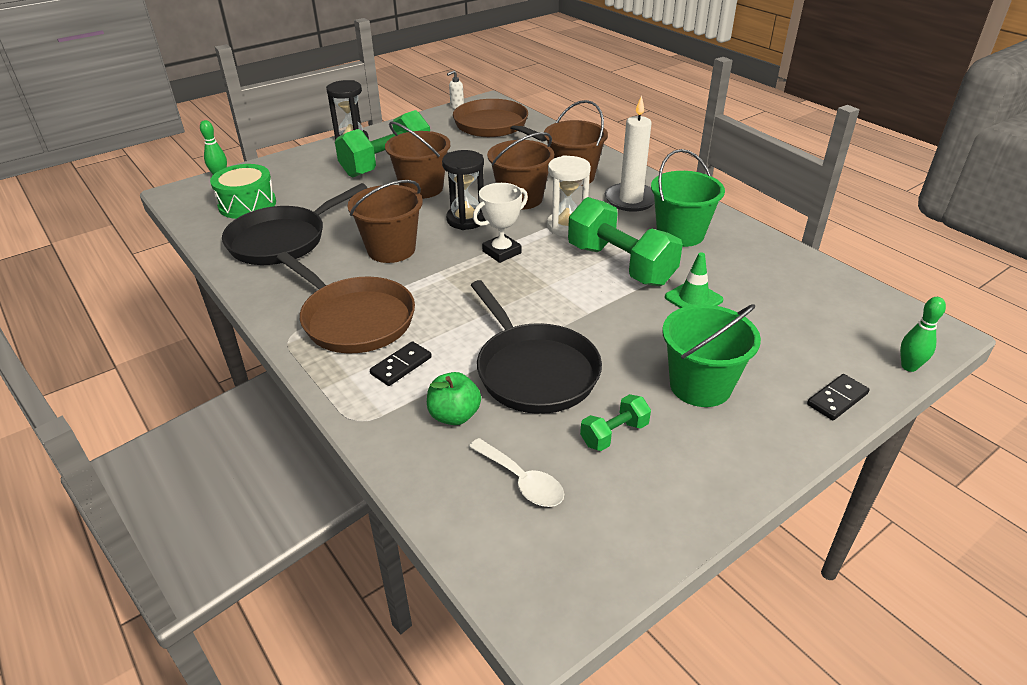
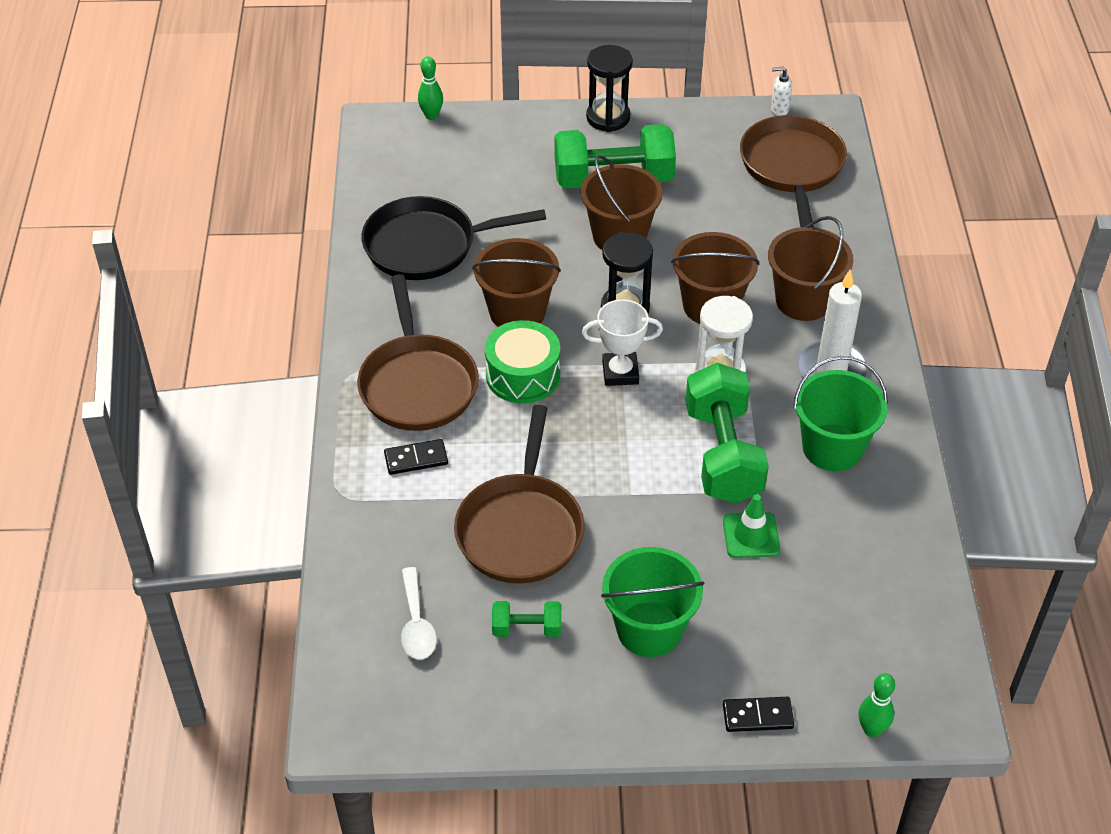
camera: 35 degrees right, 10 degrees up
green drum [210,164,276,219] -> green drum moved to [485,320,560,404]
green apple [427,372,481,425] -> none
black pan [471,280,602,414] -> brown pan [454,405,584,584]

